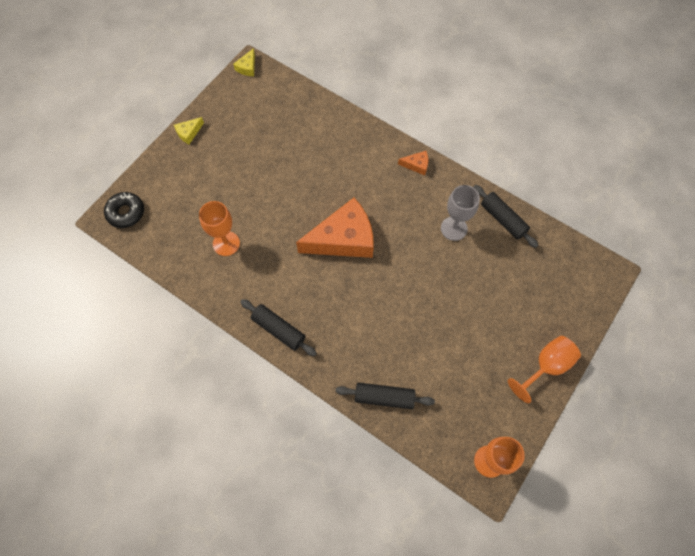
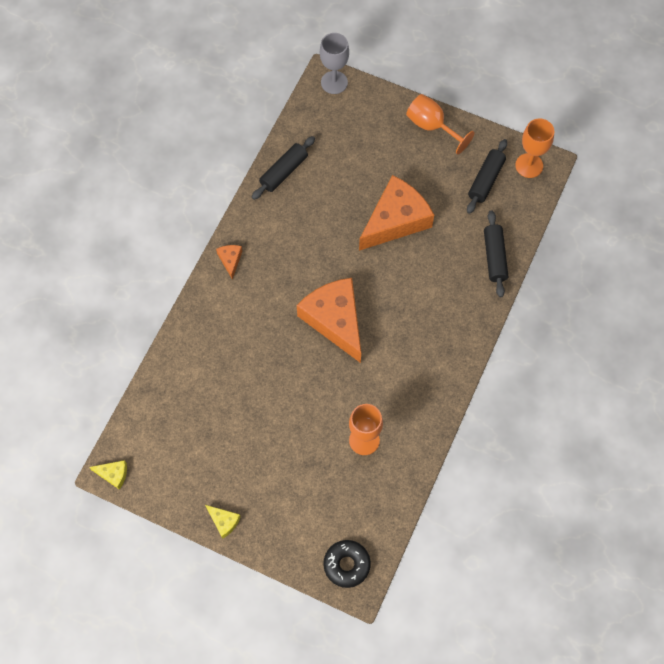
camera: 100 degrees left, 0 degrees up
black rolling pin [240,299,317,356] -> black rolling pin moved to [467,139,507,214]
grey goblet [441,185,480,241] -> grey goblet moved to [320,33,349,94]
none -> orange cheese [359,175,434,251]

